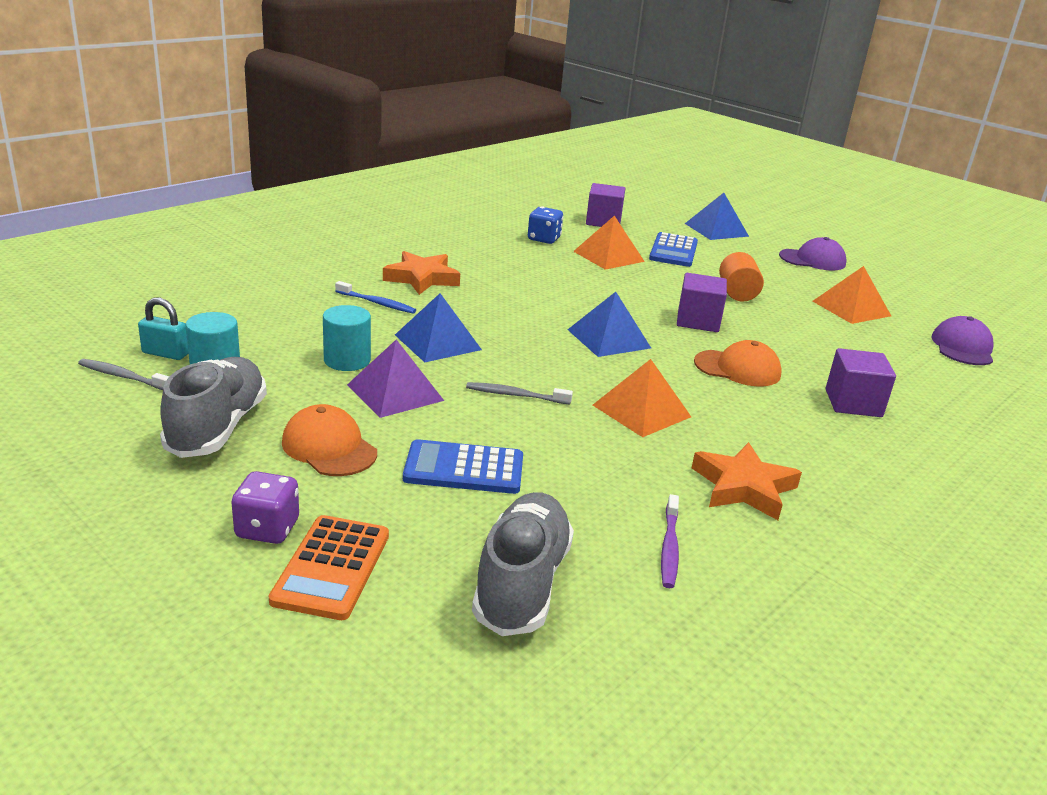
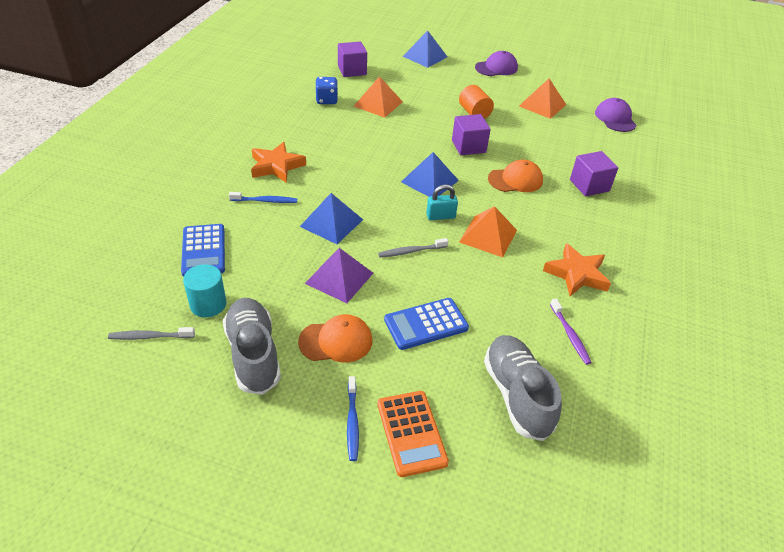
camera: 25 degrees left, 15 degrees up
turquoise padlock [138,298,189,360] -> turquoise padlock moved to [426,184,458,220]
purple dice [231,471,299,544] -> blue toothbrush [347,376,359,461]
orange cap [282,404,377,476] -> orange cap turned 150 degrees clockwise [298,314,372,363]
turquoise cylinder [323,305,371,371] -> none
blue calculator [649,232,698,267] -> blue calculator moved to [181,224,225,277]

